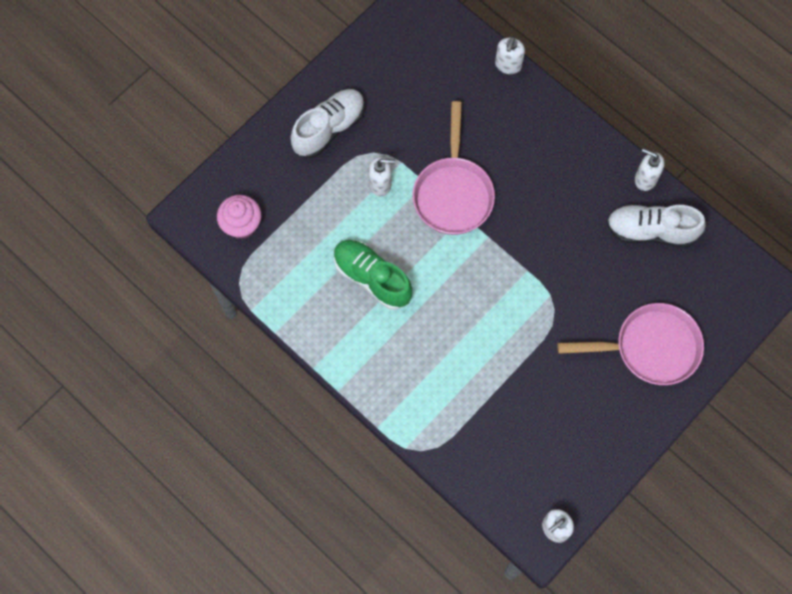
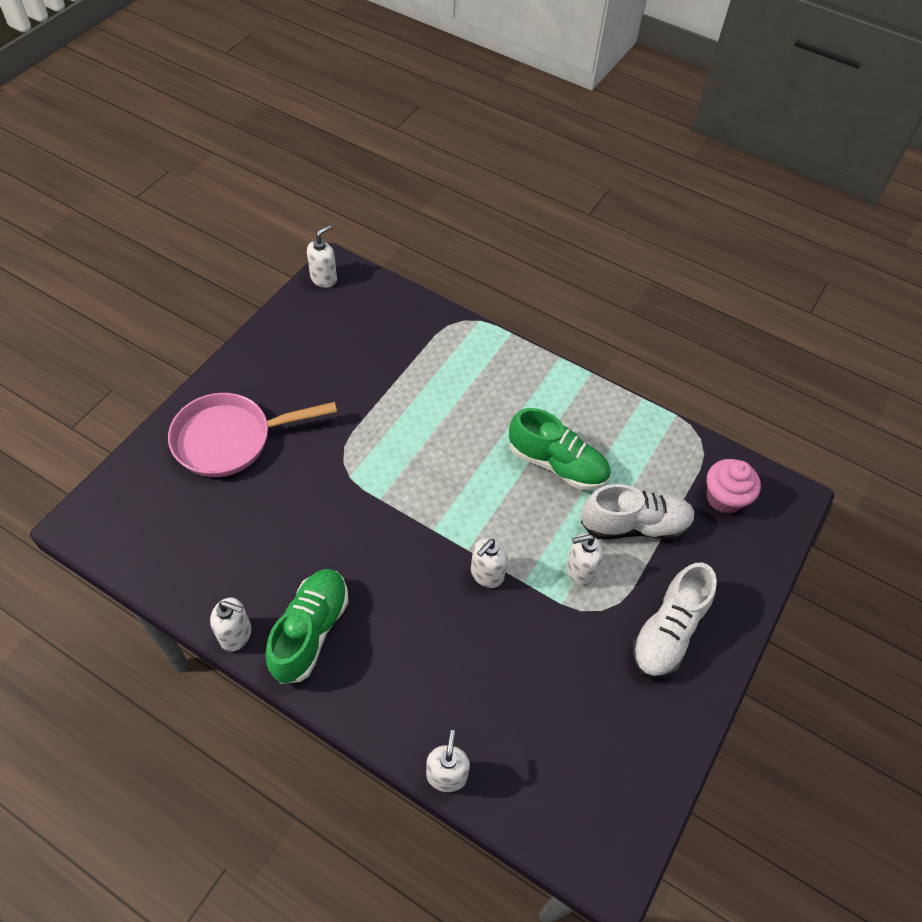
camera: 165 degrees right, 15 degrees down
pink pan [412,101,495,235] -> white soap dispenser [471,538,508,588]
white shoe [607,205,706,247] -> white shoe moved to [581,484,695,540]
none -> green shoe [265,569,348,684]

